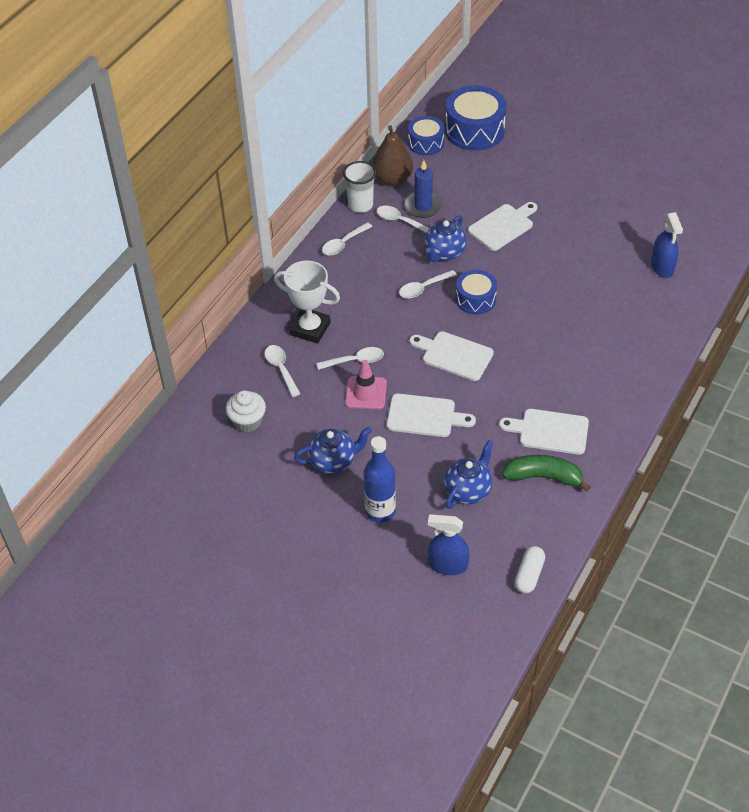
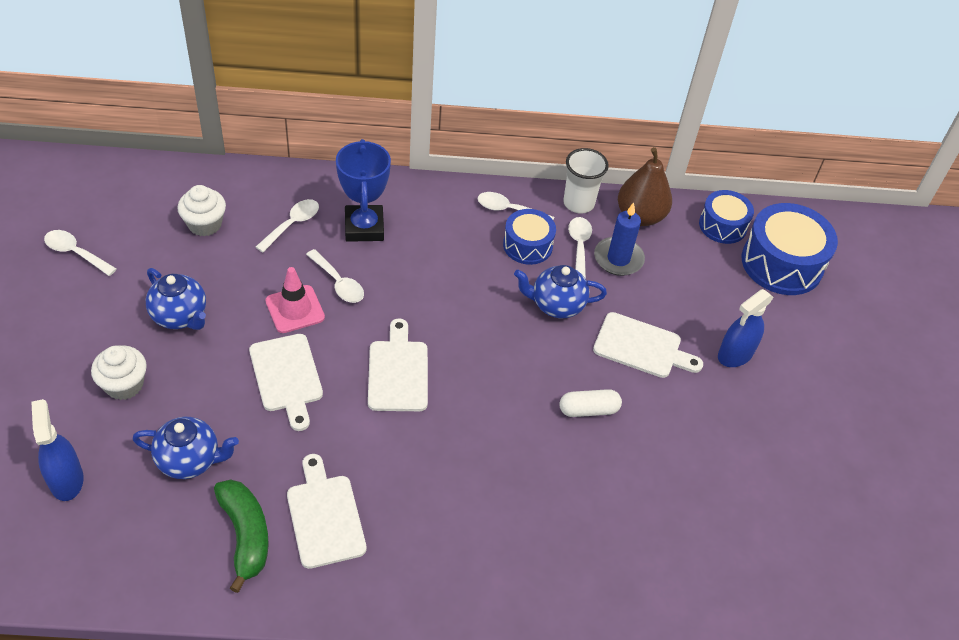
camera: 55 degrees right, 0 degrees up
white trophy [274,261,340,344] -> blue trophy [336,139,391,242]
blue bottle [363,436,396,523] -> white cupcake [91,345,147,400]
white spoon [399,270,457,299] -> white spoon moved to [44,230,117,276]
blue drum [456,270,497,315] -> blue drum moved to [503,209,556,265]
white capsule [515,546,545,594] -> white capsule moved to [560,389,622,417]
blue spray bottle [651,212,683,278] -> blue spray bottle moved to [718,289,774,367]

